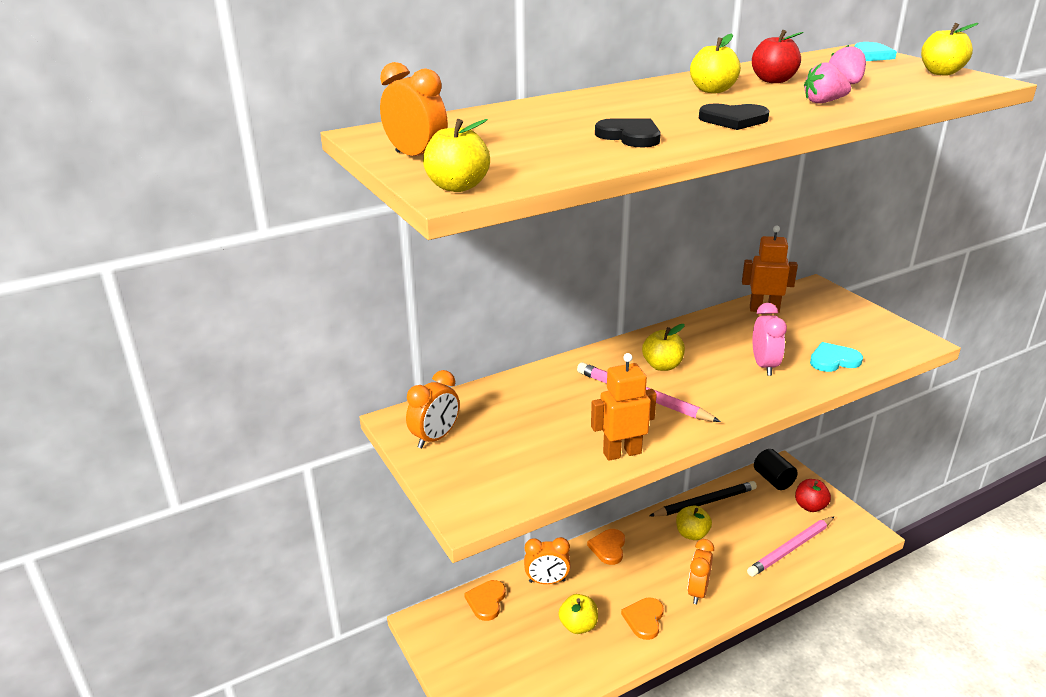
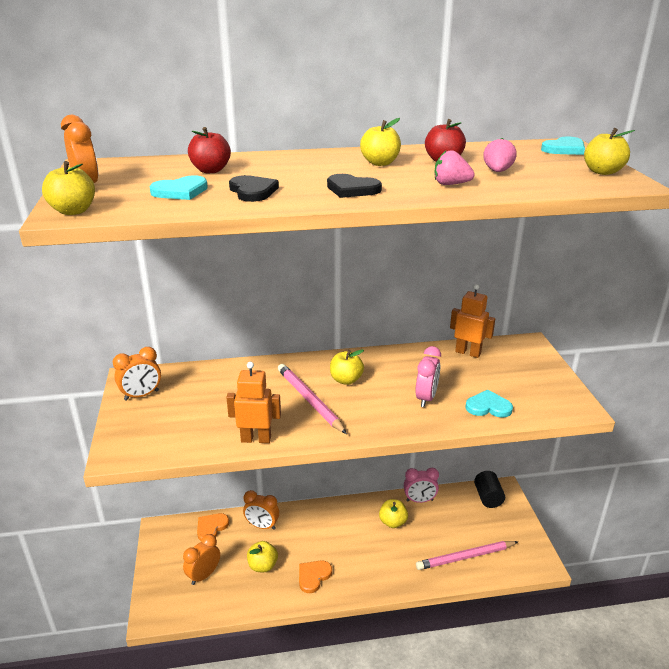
camera: 20 degrees right, 0 degrees up
orange heart [587,529,625,565] -> none
black pencil [649,481,757,517] -> pink clock [404,468,439,503]
orange clock [688,539,714,604] -> orange clock moved to [183,534,220,585]
red apple [795,479,831,512] -> red apple moved to [188,127,231,173]
none -> turquoise heart [149,175,208,200]

